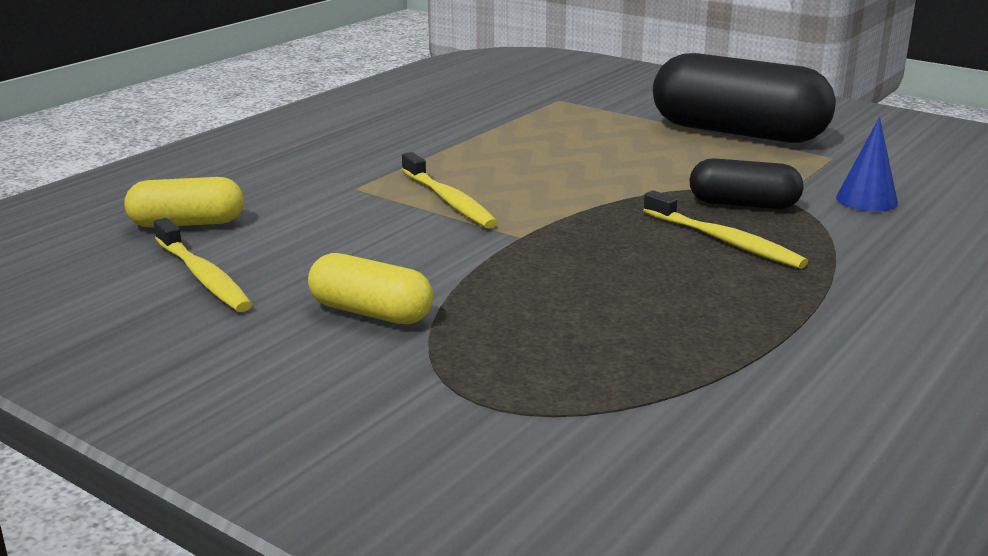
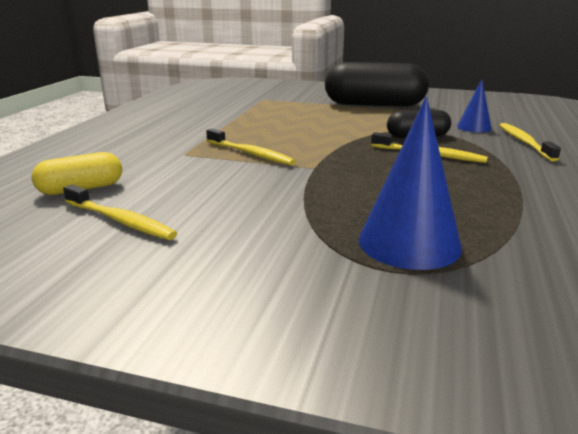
camera: 20 degrees left, 0 degrees up
yellow capsule [308,253,433,324] -> none
none -> blue cone [359,97,462,270]
none -> yellow toothbrush [500,123,561,162]

